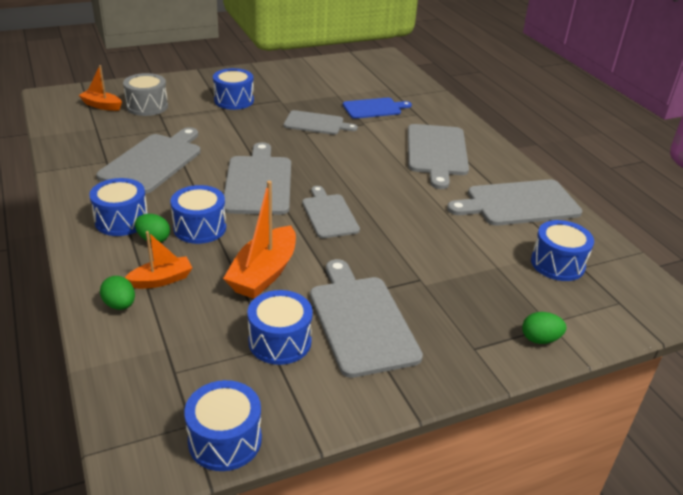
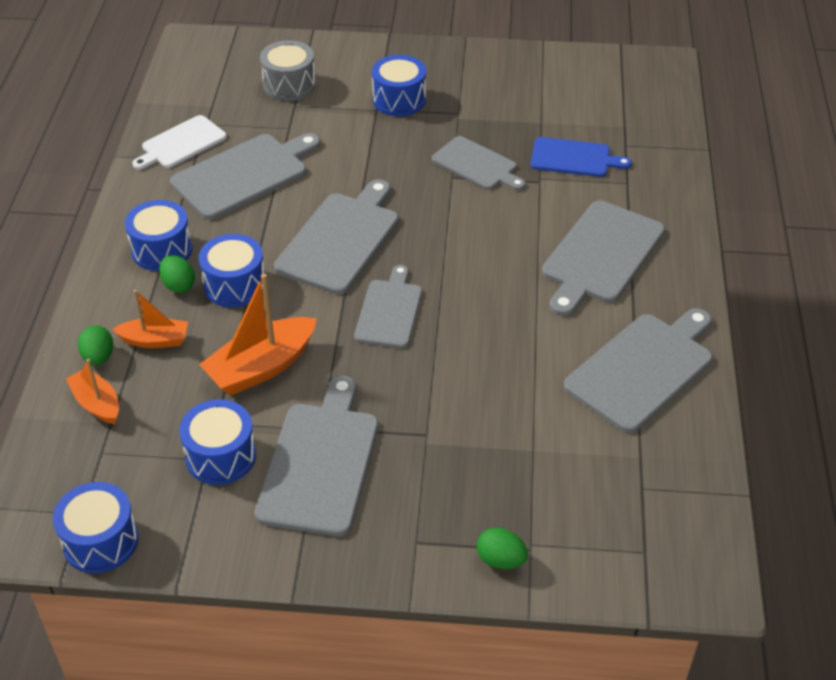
camera: 30 degrees right, 10 degrees up
orange boat [79,65,122,111] -> orange boat moved to [66,359,119,424]
grey cutting board [447,179,583,226] -> grey cutting board turned 120 degrees clockwise [564,308,712,433]
blue drum [531,220,594,281] -> none
none -> white cutting board [132,115,227,170]

